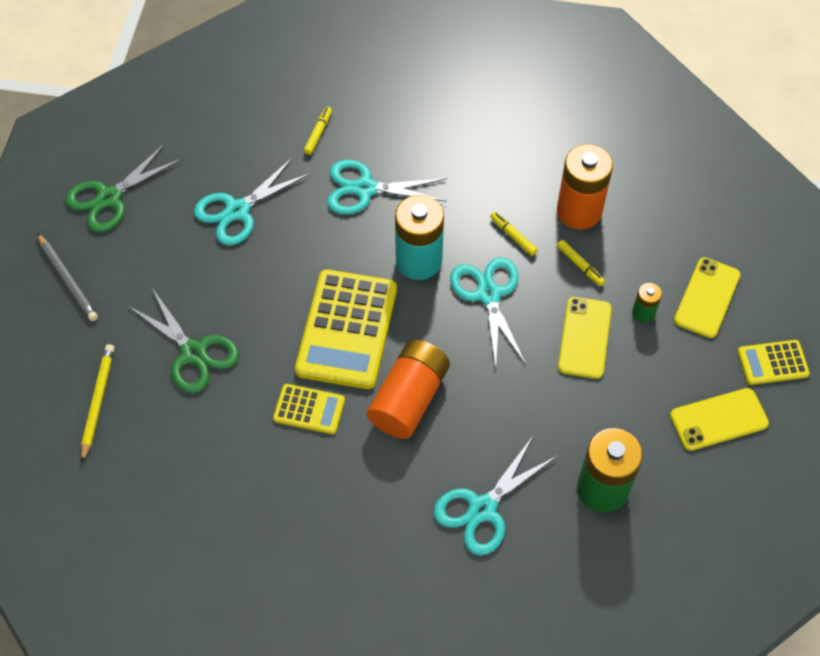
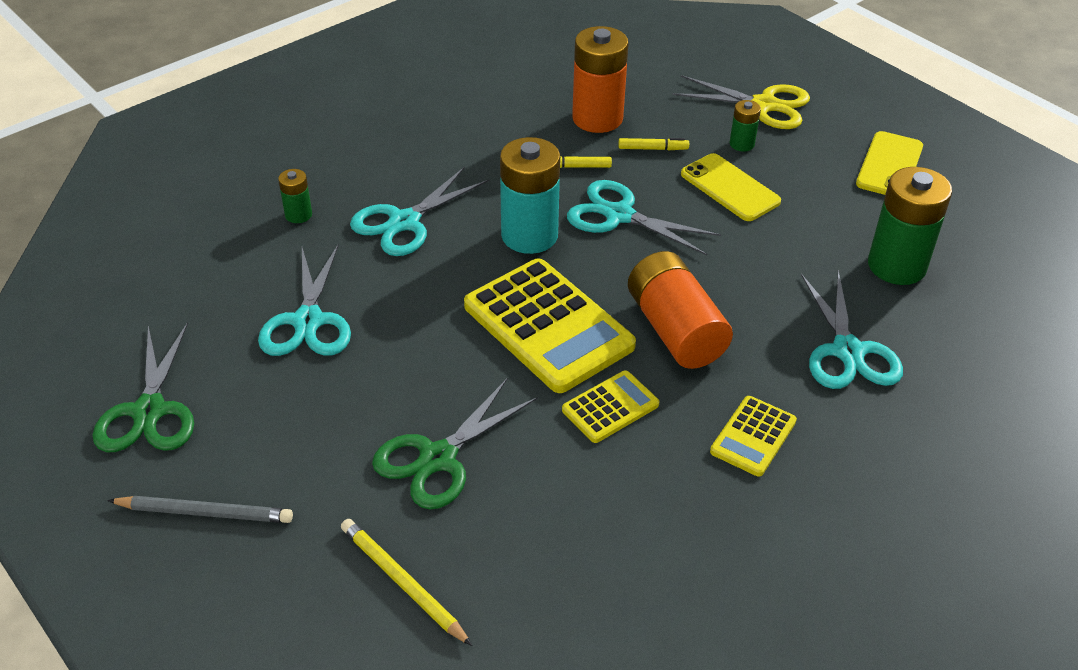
camera: 50 degrees left, 15 degrees down
green scissors [128,288,239,393] -> green scissors turned 135 degrees clockwise [372,378,538,510]
yellow marker [304,107,332,155] -> green battery [278,169,312,223]
yellow phone [674,257,741,338] -> yellow scissors [672,75,810,129]
yellow calculator [738,340,810,385] -> yellow calculator moved to [710,396,797,477]

